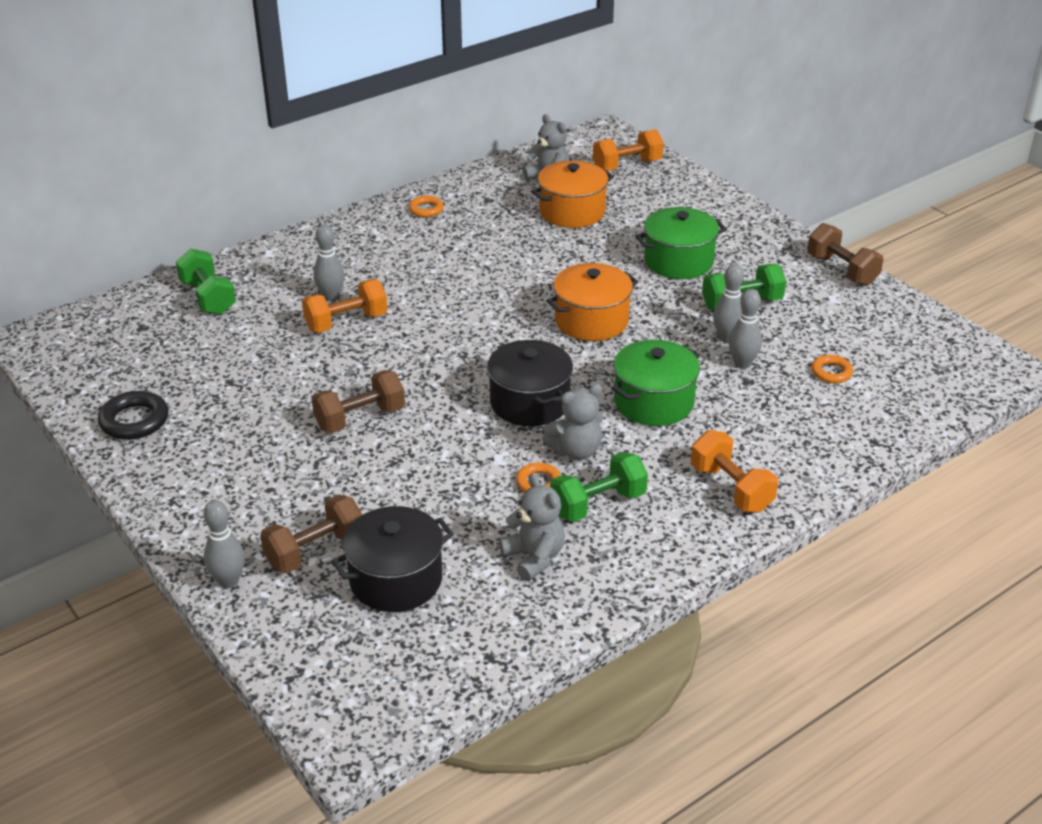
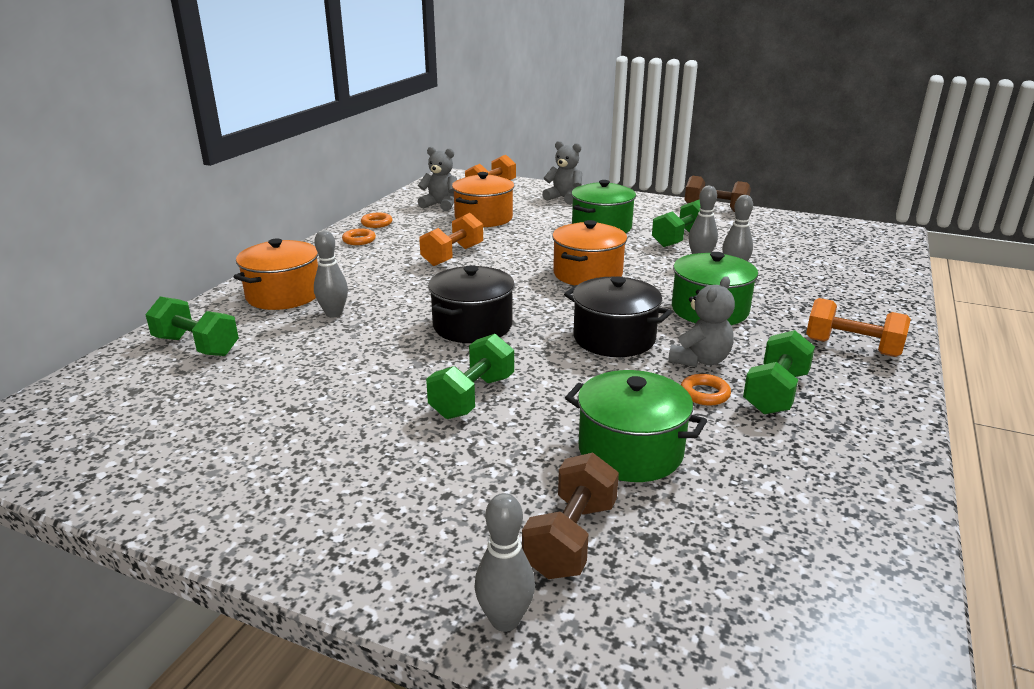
camera: 30 degrees left, 10 degrees down
black ring [98,391,169,440] -> none
orange dumbbell [302,279,387,333] -> orange dumbbell moved to [419,213,483,266]
brown dumbbell [311,370,405,433] -> green dumbbell [426,334,514,419]
black pot [332,506,454,612] -> black pot moved to [428,265,515,343]
grey teddy bear [499,474,565,581] -> grey teddy bear moved to [542,141,582,204]
orange ring [811,355,853,383] -> orange ring moved to [361,213,393,228]
none -> orange pot [234,238,318,310]
none -> green pot [565,370,707,482]

